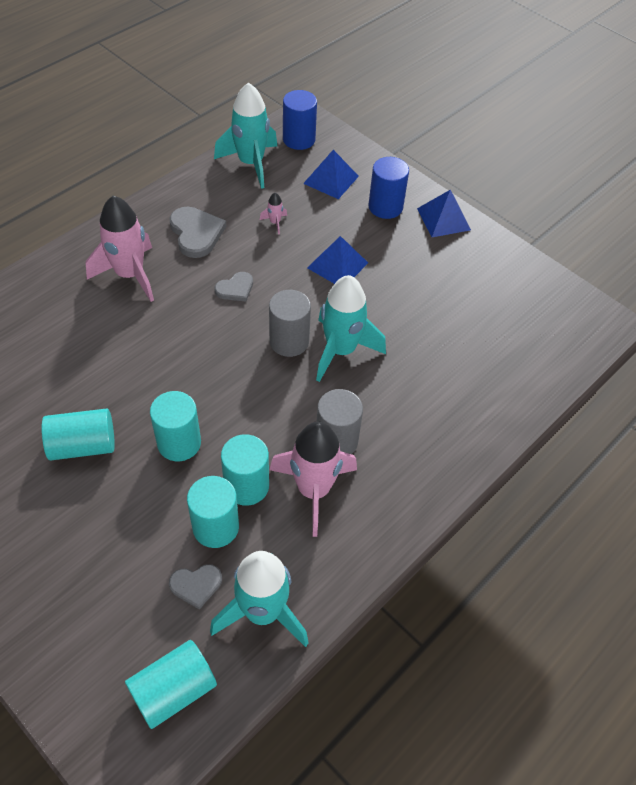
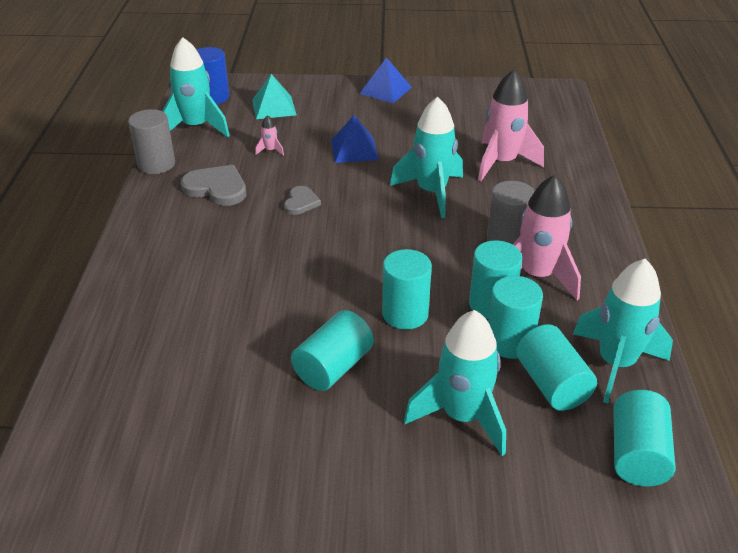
camera: 40 degrees left, 15 degrees down
pink rocket [86,196,154,302] -> pink rocket moved to [478,70,544,182]
grey heart [169,564,222,609] -> turquoise cylinder [516,324,597,411]
grey cylinder [269,290,311,357] -> grey cylinder moved to [128,109,175,174]
blue pyramid [303,150,359,199] -> turquoise pyramid [252,74,297,119]
blue cylinder [368,157,409,219] -> none
none -> turquoise rocket [404,310,506,456]

